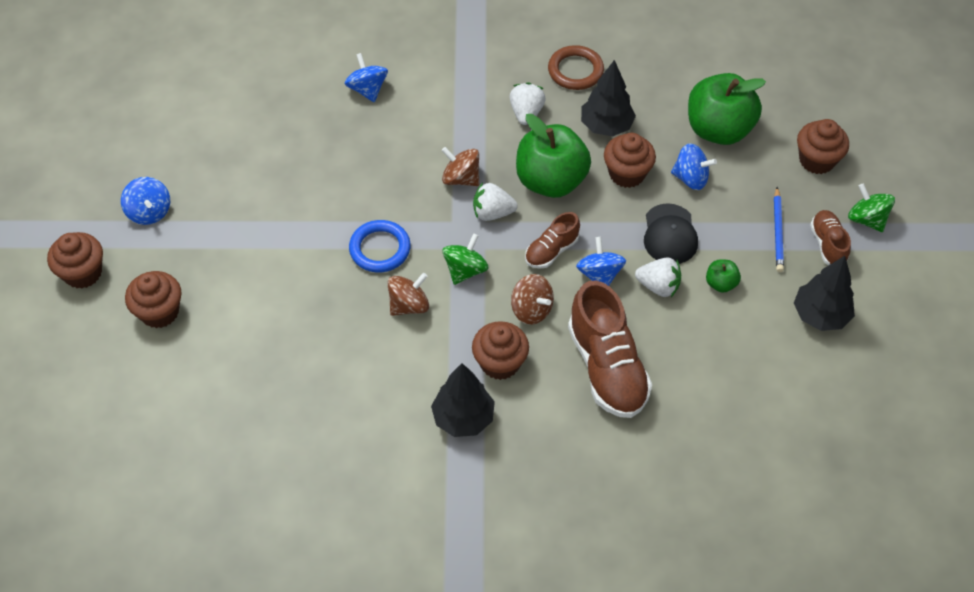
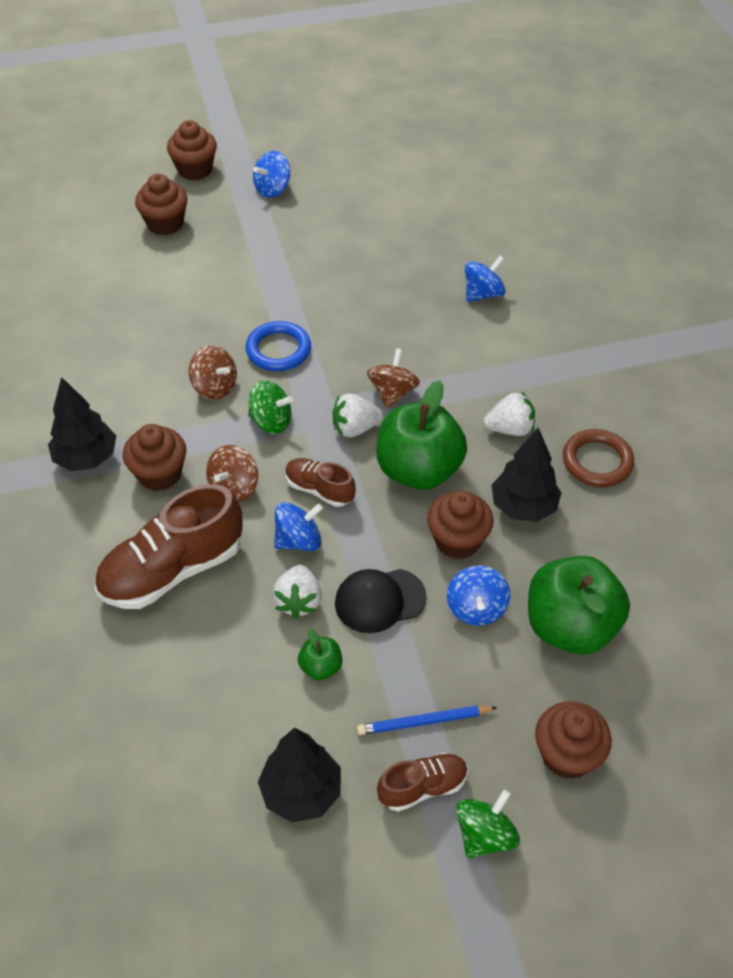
camera: 75 degrees right, 5 degrees down
white strawberry [473,183,518,221] -> white strawberry turned 90 degrees counterclockwise [332,394,383,437]

